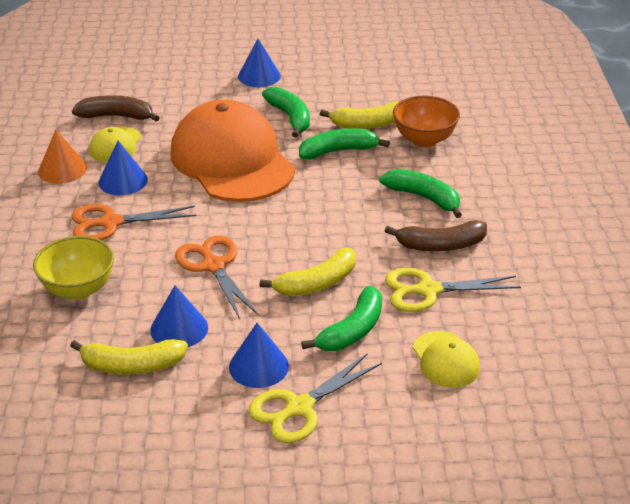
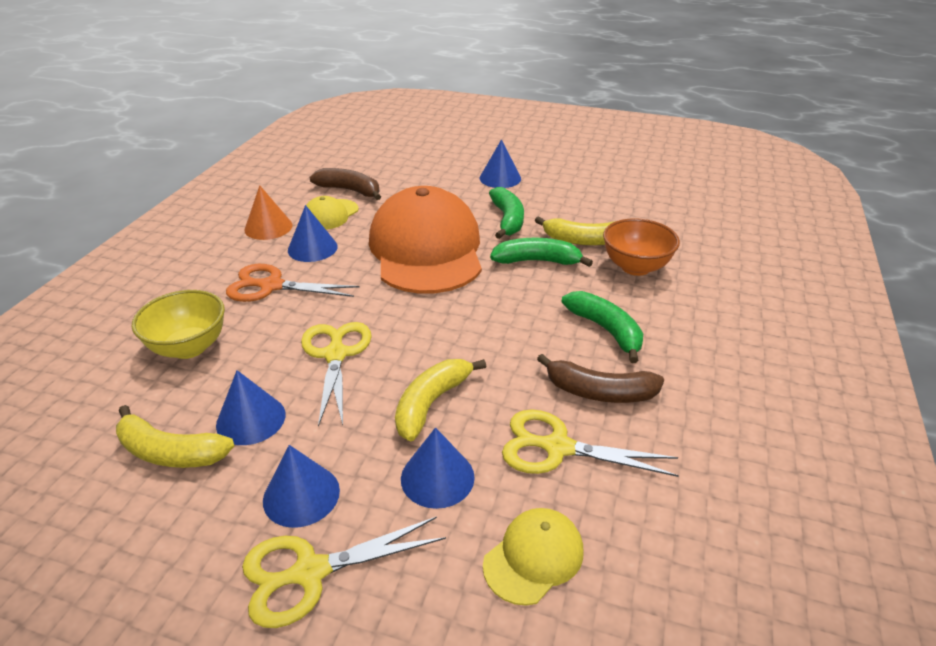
camera: 20 degrees right, 0 degrees up
orange scissors [175,236,258,319] -> yellow scissors [301,322,372,427]
yellow banana [260,247,356,296] -> yellow banana turned 135 degrees clockwise [395,359,486,441]
green banana [301,286,382,351] -> blue cone [401,427,475,509]
yellow cap [413,331,480,388] -> yellow cap turned 135 degrees counterclockwise [483,508,583,606]

